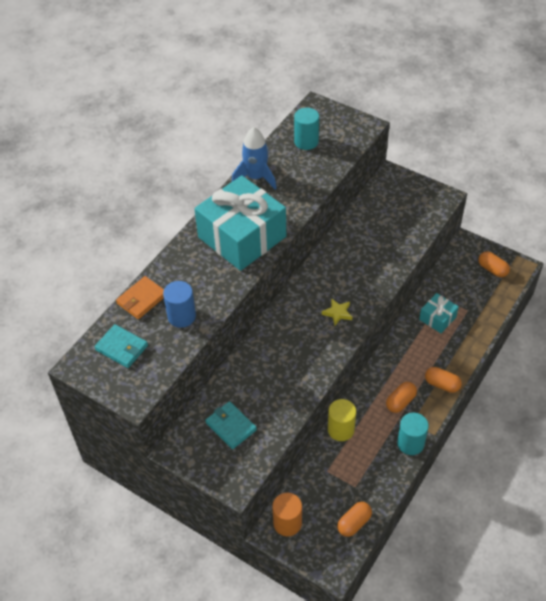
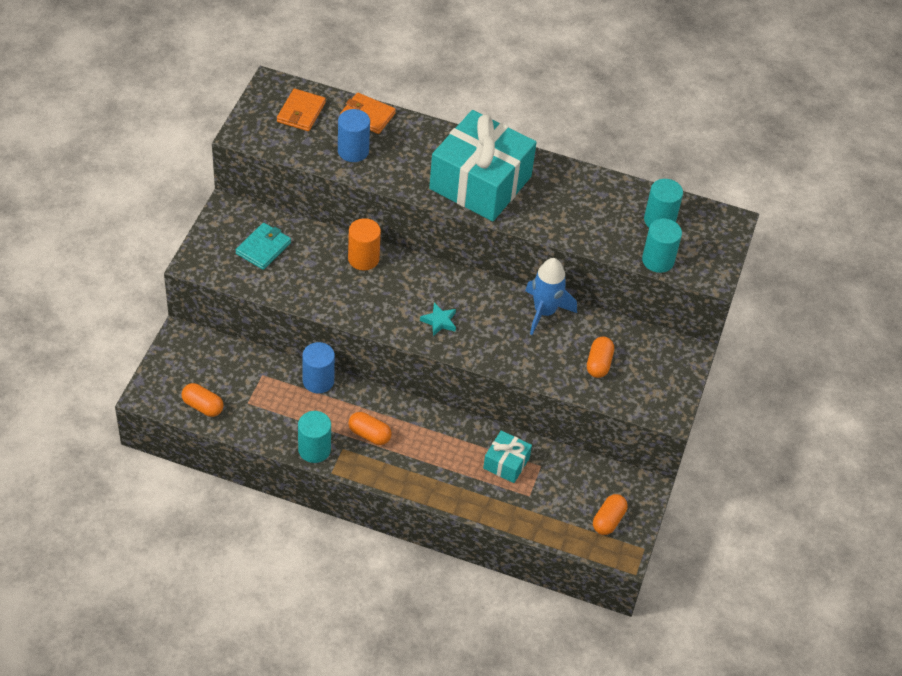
camera: 70 degrees right, 0 degrees up
turquoise wallet [94,324,148,368] -> orange wallet [277,88,326,131]
blue rocket [232,127,277,190] -> blue rocket moved to [525,258,577,335]
orange cylinder [272,493,302,536] -> orange cylinder moved to [348,218,381,270]
yellow star [322,298,352,326] -> turquoise star [420,303,456,336]
yellow cylinder [328,399,356,441] -> blue cylinder [302,342,335,394]
orange capsule [425,367,462,393] -> orange capsule moved to [587,337,614,378]
none -> turquoise cylinder [642,219,682,273]

